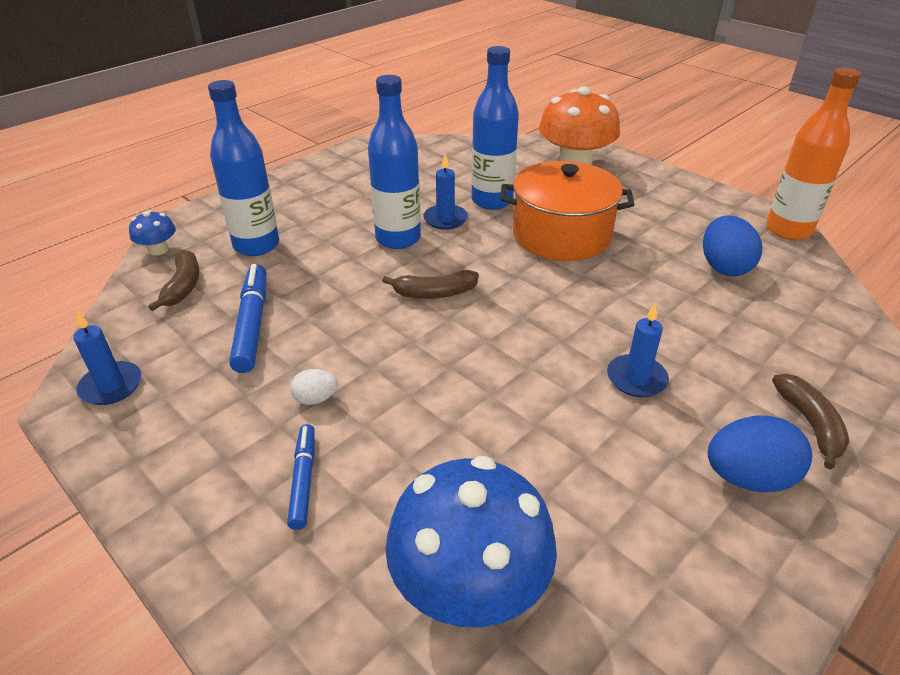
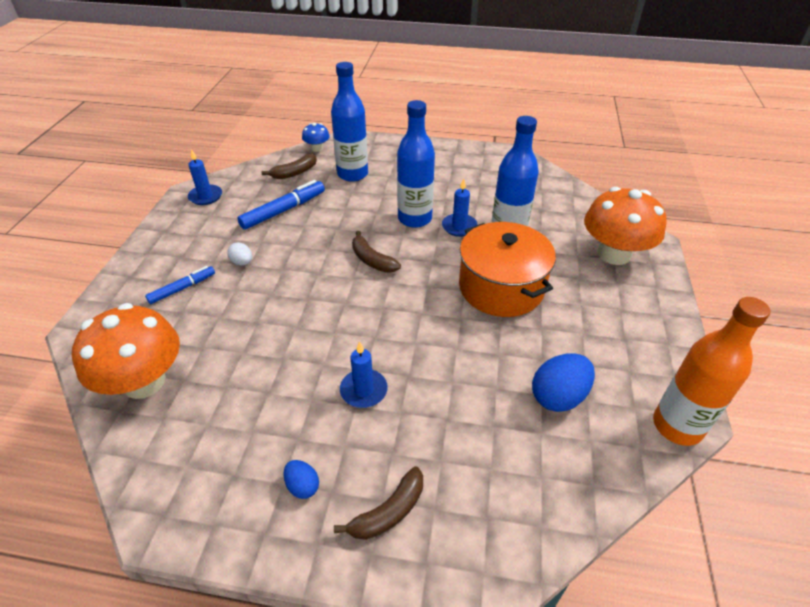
camera: 55 degrees right, 5 degrees up
blue mushroom [385,456,557,628] -> orange mushroom [72,303,180,399]
blue egg [708,415,812,492] -> blue egg [283,460,319,499], size x0.54

